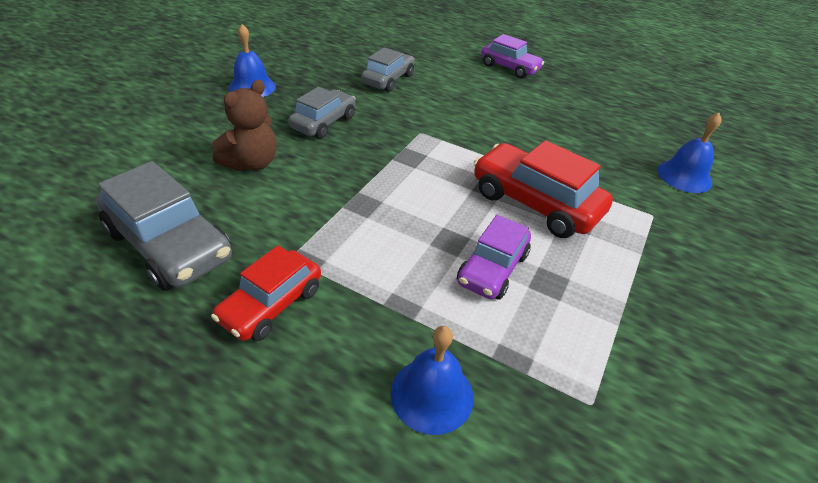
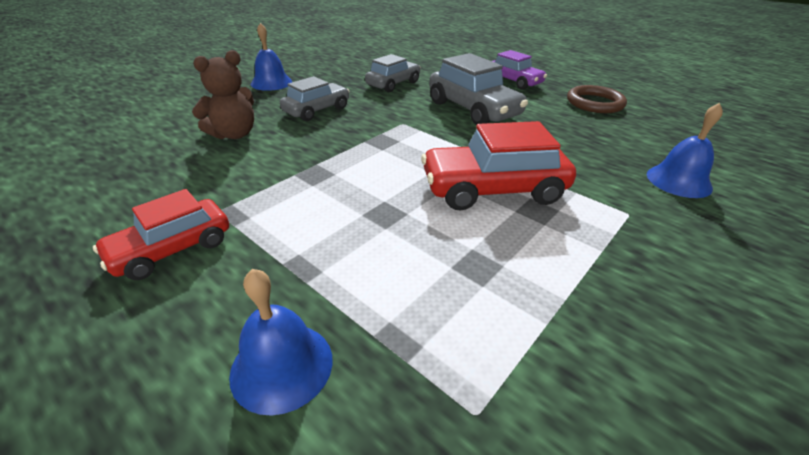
camera: 15 degrees right, 5 degrees down
grey car [96,161,232,291] -> grey car moved to [429,53,528,125]
purple car [457,215,531,300] -> none
red car [474,140,613,238] -> red car turned 60 degrees counterclockwise [421,121,576,210]
none -> brown ring [567,85,627,113]

